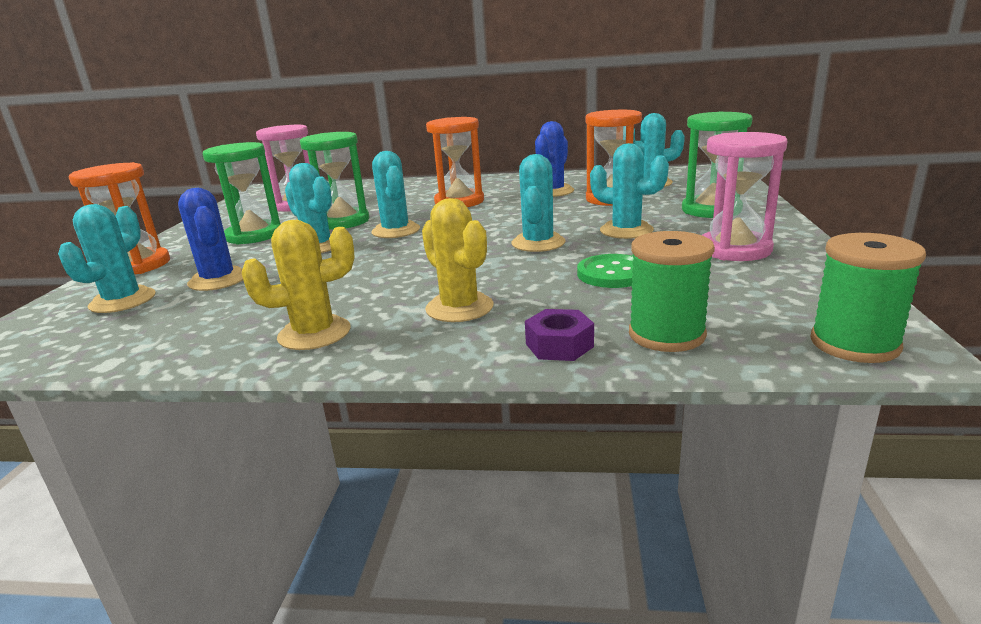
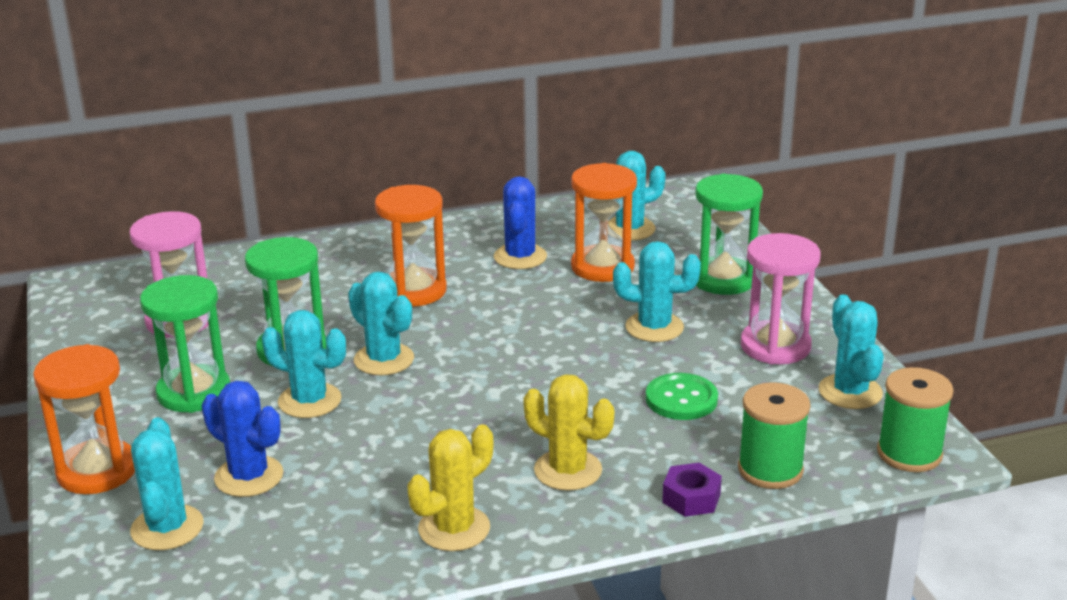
camera: 25 degrees left, 5 degrees up
turquoise cactus [511,154,565,252] -> turquoise cactus moved to [819,294,884,409]

